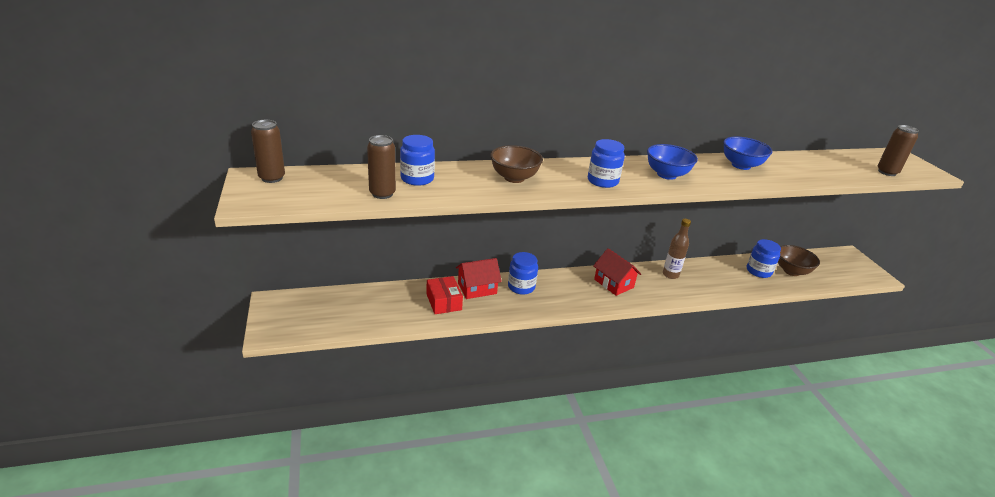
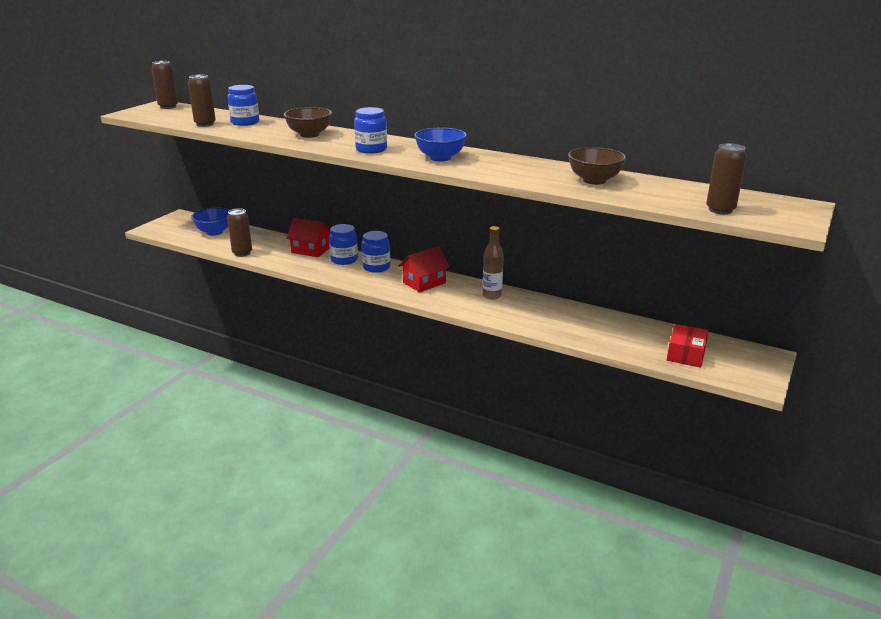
camera: 45 degrees right, 5 degrees down
red box [426,276,463,314] -> red box moved to [667,324,709,368]
red house [593,248,641,296] -> red house turned 45 degrees clockwise [399,246,450,292]
blue bowl [723,136,772,170] -> blue bowl moved to [191,208,230,236]
blue jar [747,239,781,278] -> blue jar moved to [361,231,391,273]
brown bowl [778,245,820,276] -> brown bowl moved to [568,147,626,185]
none -> brown can [227,209,252,257]

